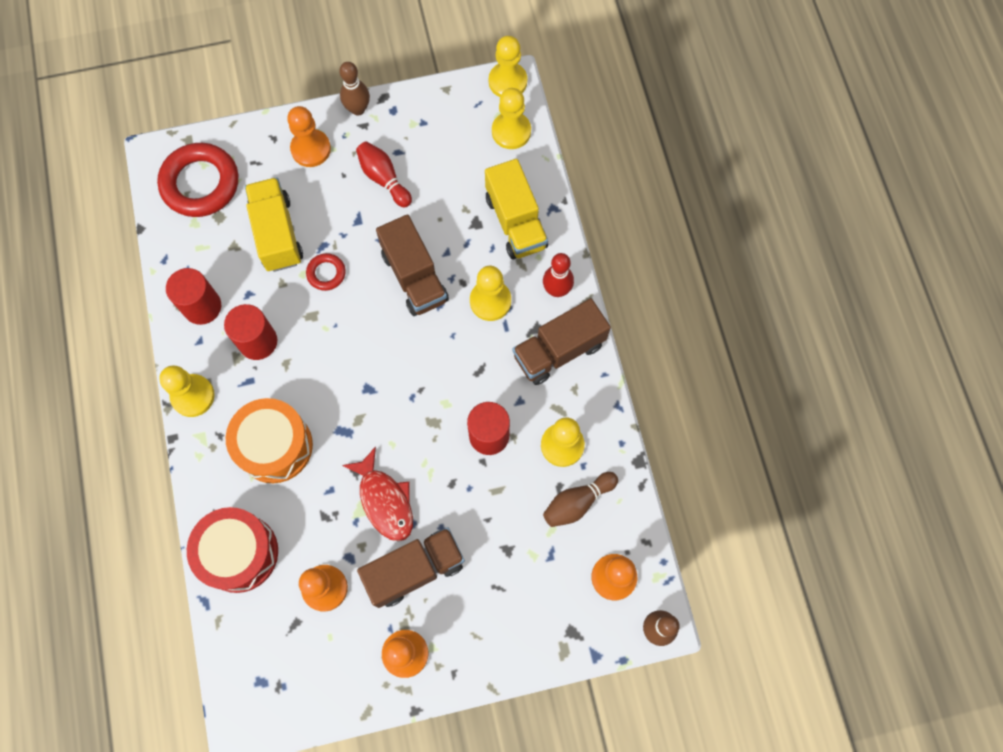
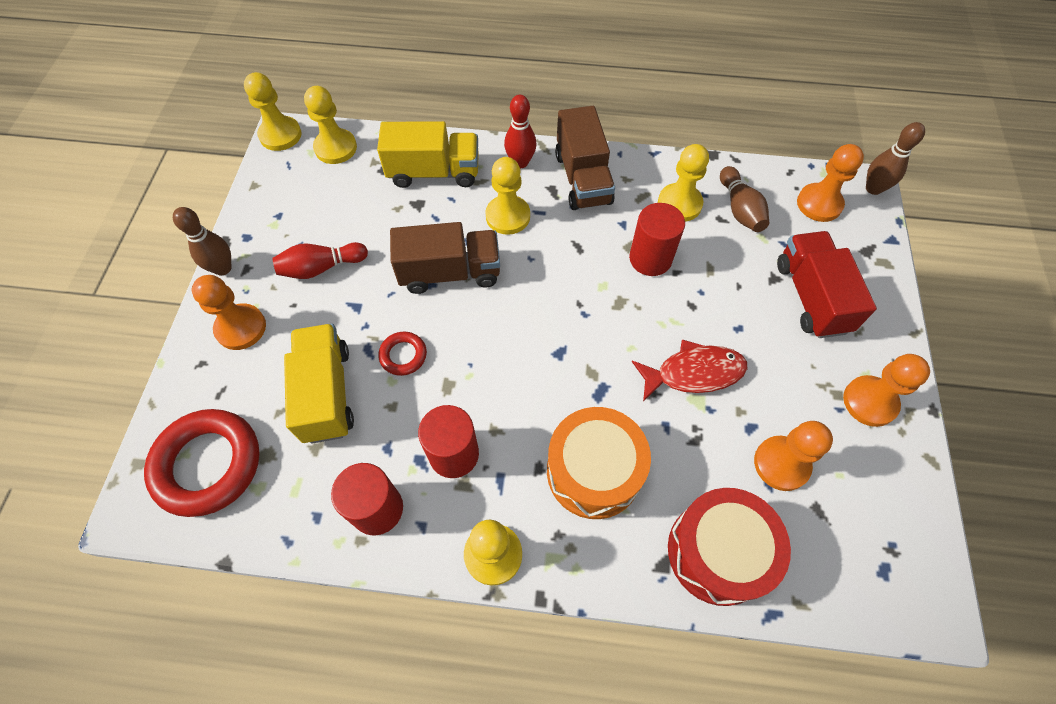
camera: 70 degrees left, 10 degrees down
yellow truck [245,177,303,272] -> yellow truck turned 75 degrees clockwise [284,324,354,444]
brown truck [357,527,465,608] -> none
none -> red truck [777,231,877,338]

